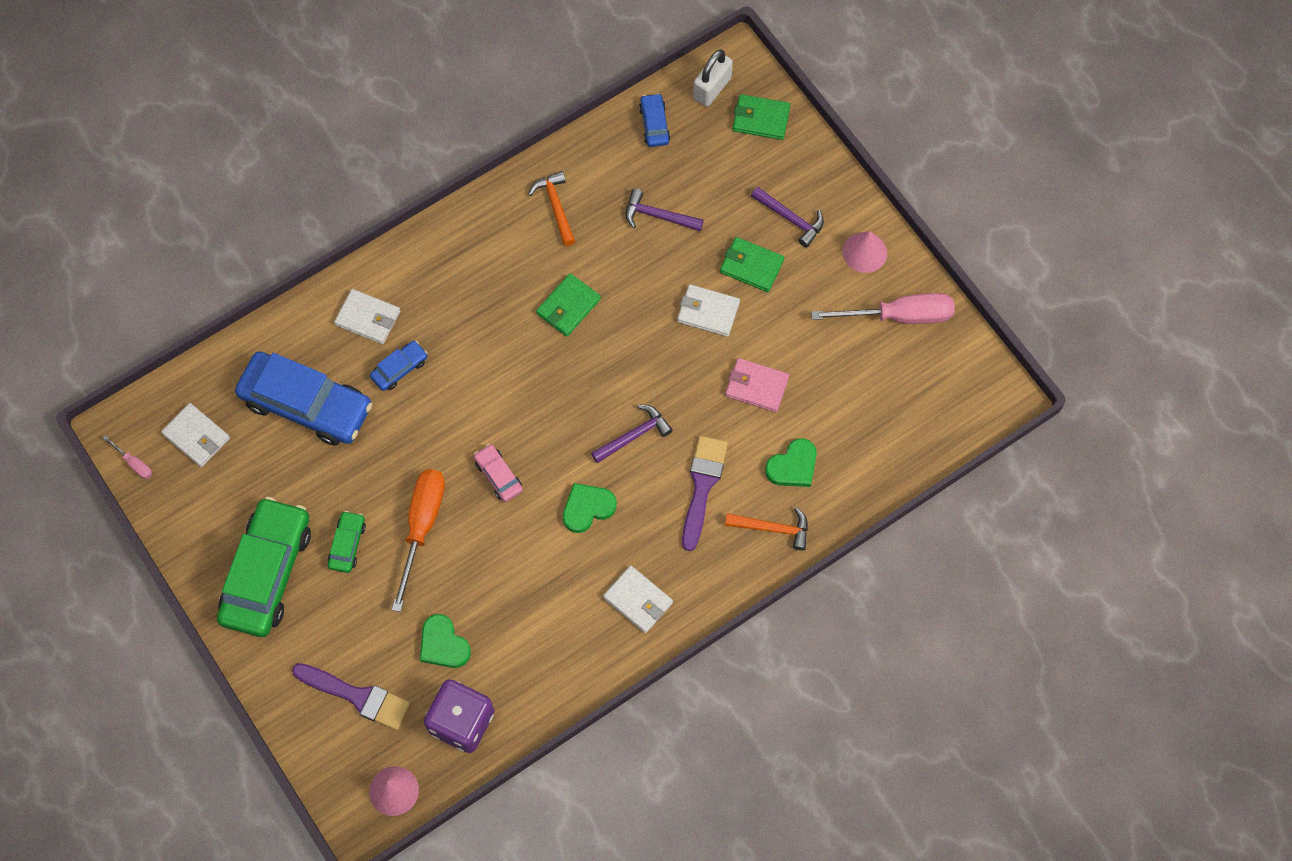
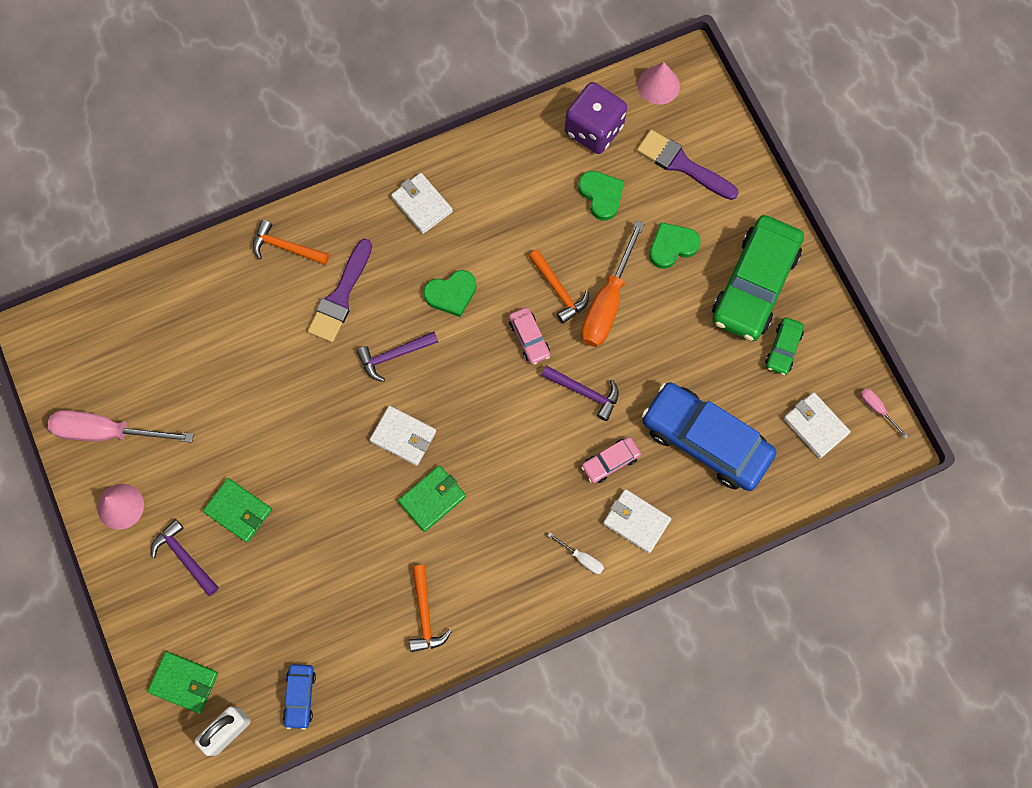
camera: 170 degrees left, 5 degrees up
green car [328,511,366,573] -> green car moved to [765,317,804,375]
blue car [370,341,428,391] -> pink car [581,437,641,484]
purple hammer [625,189,704,231] -> purple hammer moved to [541,365,619,421]
white wallet [677,284,740,337] -> white wallet moved to [370,406,436,466]
pink wallet [725,358,789,412] -> none
green heart [765,438,817,487] -> green heart moved to [649,222,701,269]
none -> orange hammer [528,249,589,324]
none -> white screwdriver [547,533,604,574]

